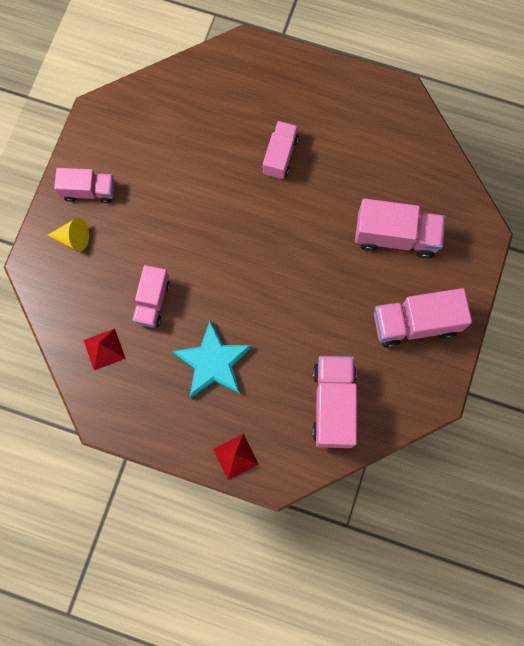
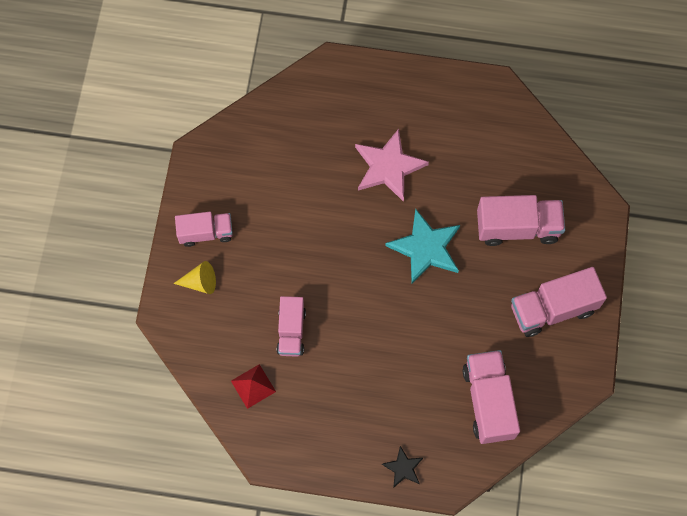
camera: 10 degrees left, 5 degrees down
turquoise star [172,320,252,398] -> turquoise star moved to [385,209,460,284]
red pyramid [213,434,258,480] -> black star [382,446,423,488]
pink truck [262,121,299,179] -> pink star [355,129,429,202]

